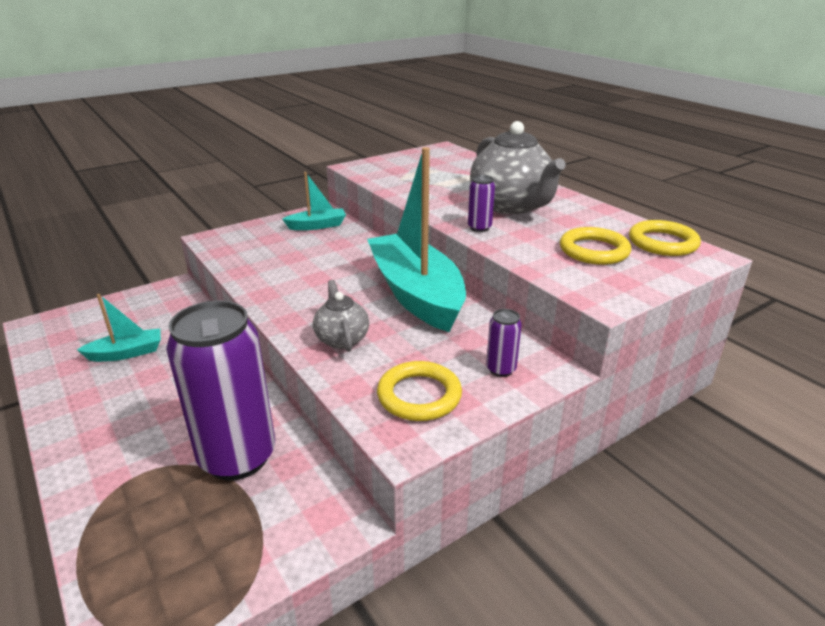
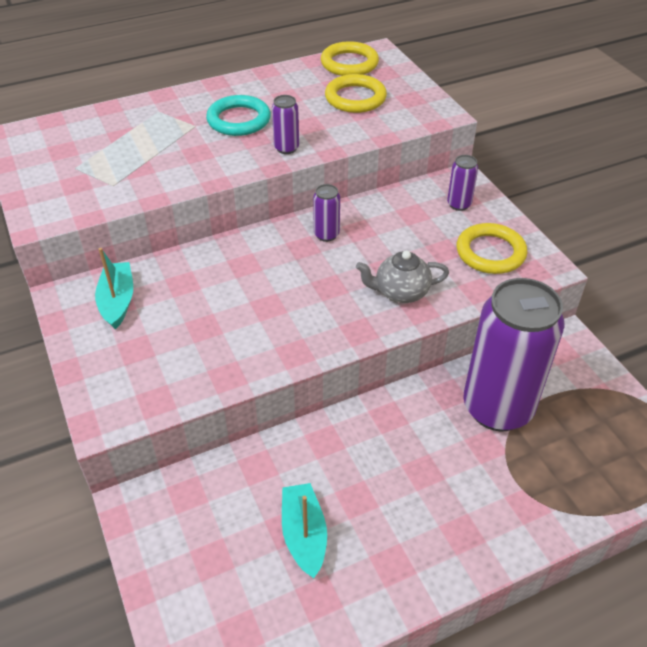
camera: 80 degrees left, 15 degrees up
turquoise boat [367,147,466,332] -> purple can [313,184,340,242]
grey teapot [470,121,566,214] -> turquoise ring [206,95,271,136]

